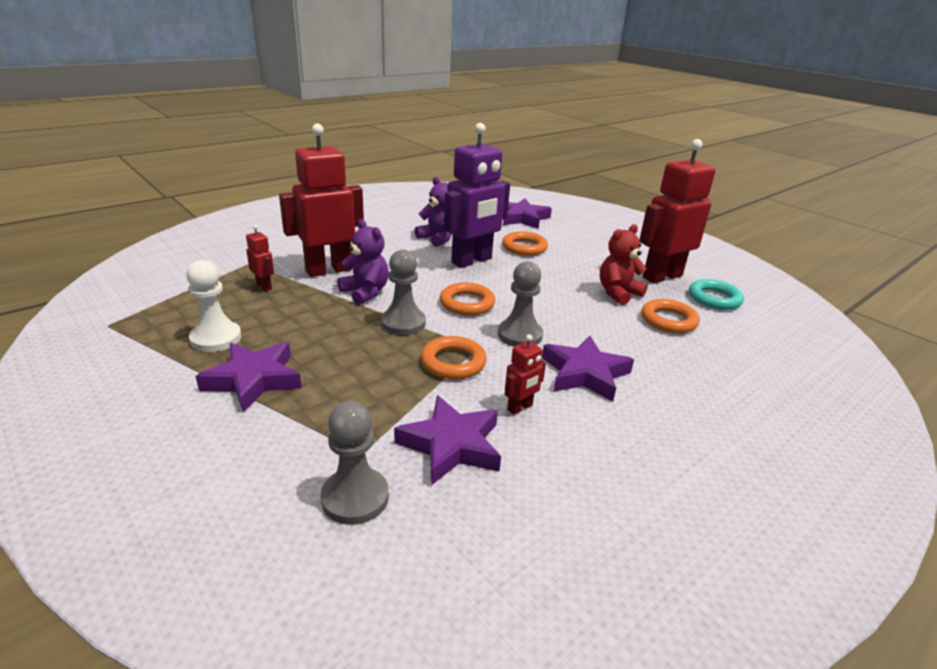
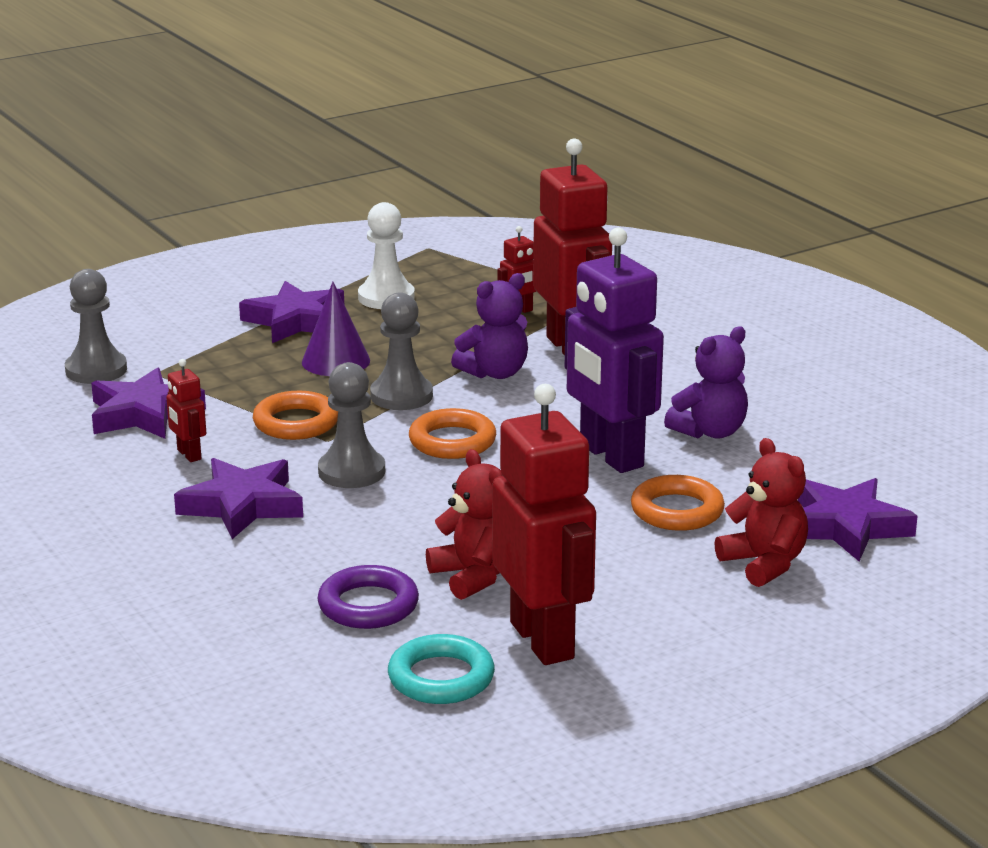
camera: 100 degrees right, 5 degrees down
orange ring [641,299,700,333] -> purple ring [317,565,419,629]
none -> purple cone [302,282,370,376]
none -> red teddy bear [715,438,808,587]

